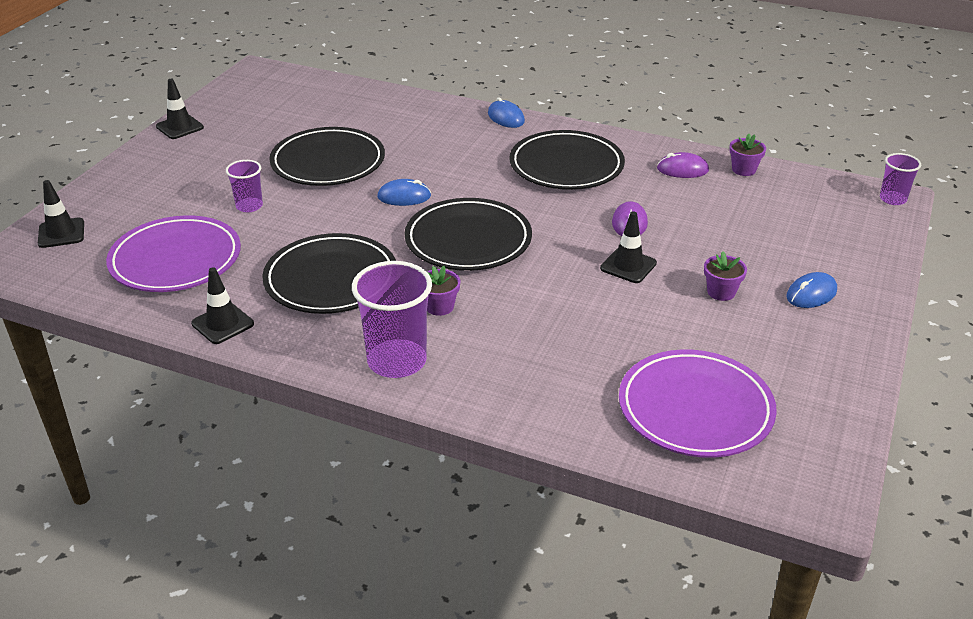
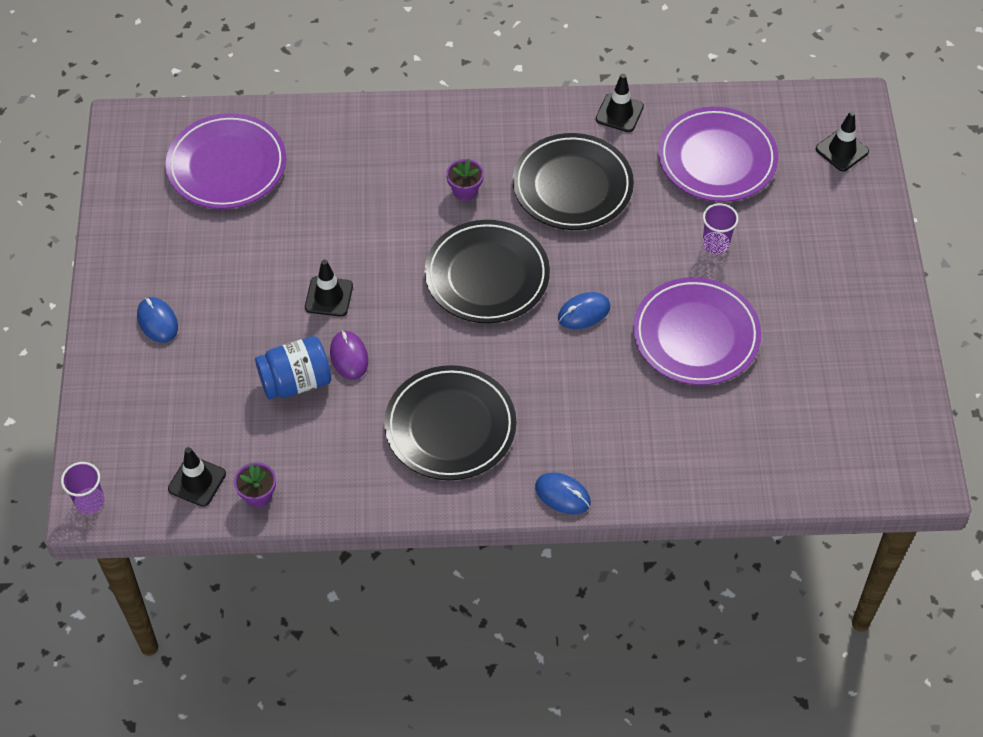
camera: 155 degrees right, 20 degrees up
black traffic cone [156,79,204,139] -> black traffic cone moved to [168,447,226,507]
black plate [269,127,385,186] -> purple plate [633,277,761,385]
purple cup [352,261,432,378] -> none
purple mouse [657,152,709,178] -> none
purple flower pot [704,251,747,301] -> none
blue mouse [787,272,837,308] -> blue mouse turned 60 degrees counterclockwise [137,297,178,343]
none -> blue jar [255,336,331,399]

